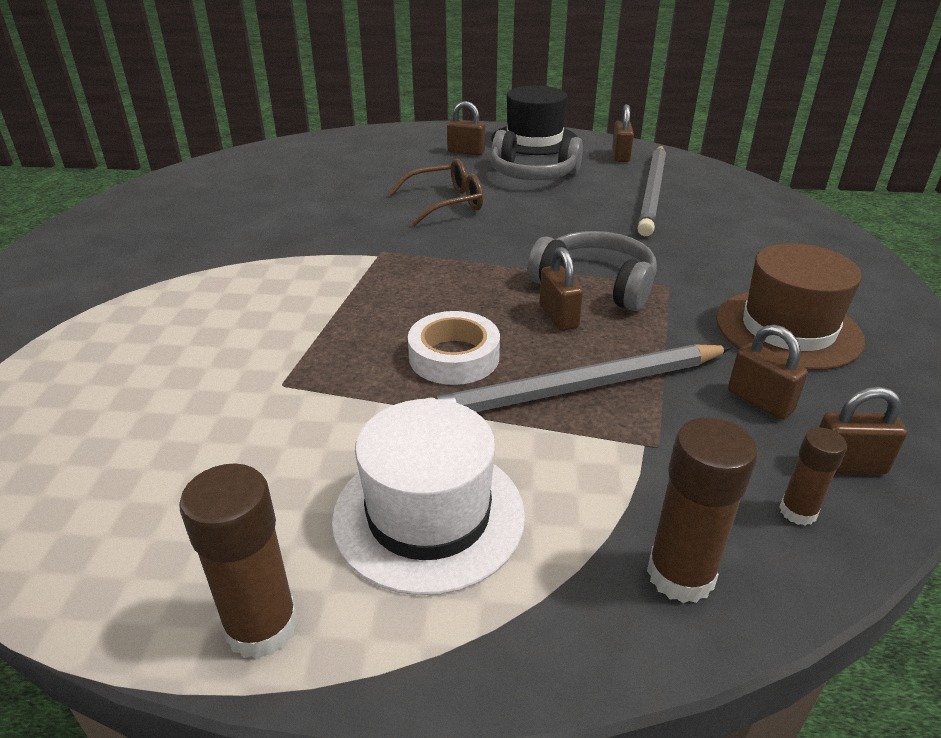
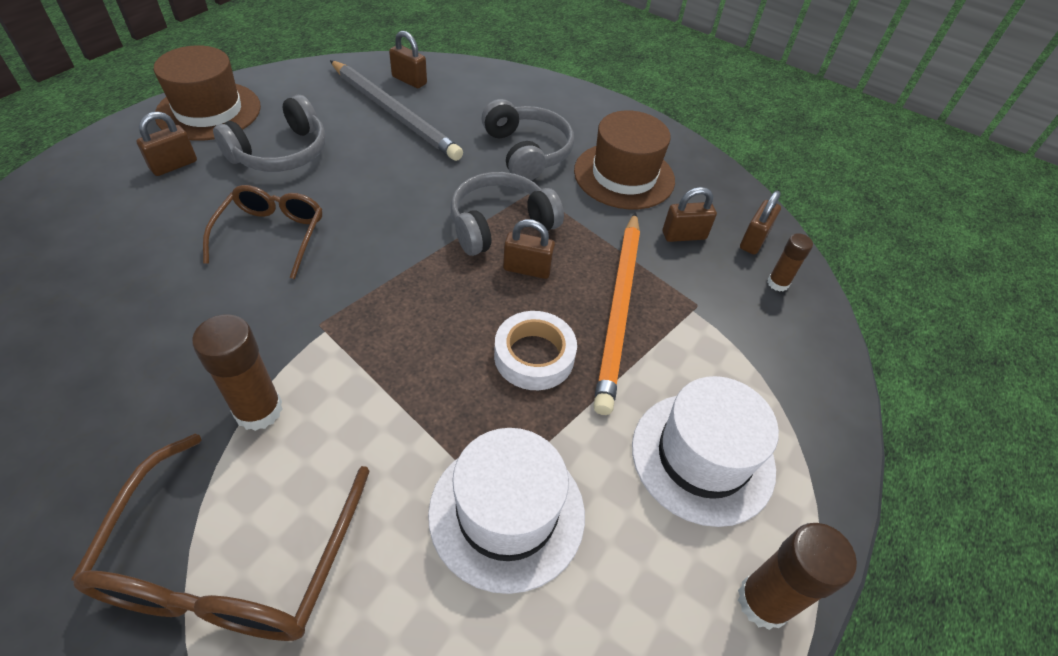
camera: 65 degrees left, 15 degrees up
grey pencil [425,344,732,412] -> orange pencil [593,212,640,415]
black hat [491,86,577,155] -> brown hat [154,45,261,141]
brown padlock [612,104,634,162] -> brown padlock moved to [389,31,427,88]
brown glue stick [647,417,758,603] -> brown glue stick moved to [192,314,283,431]
none -> brown glasses [71,434,370,641]
none -> white hat [428,428,585,594]
none -> grey headphones [481,99,574,180]

